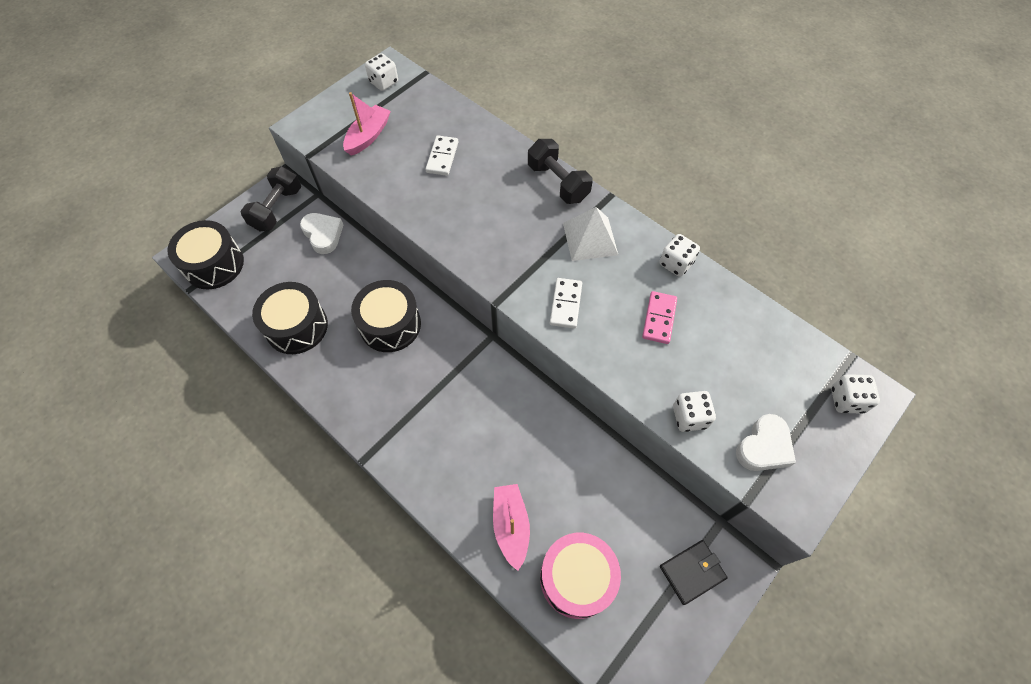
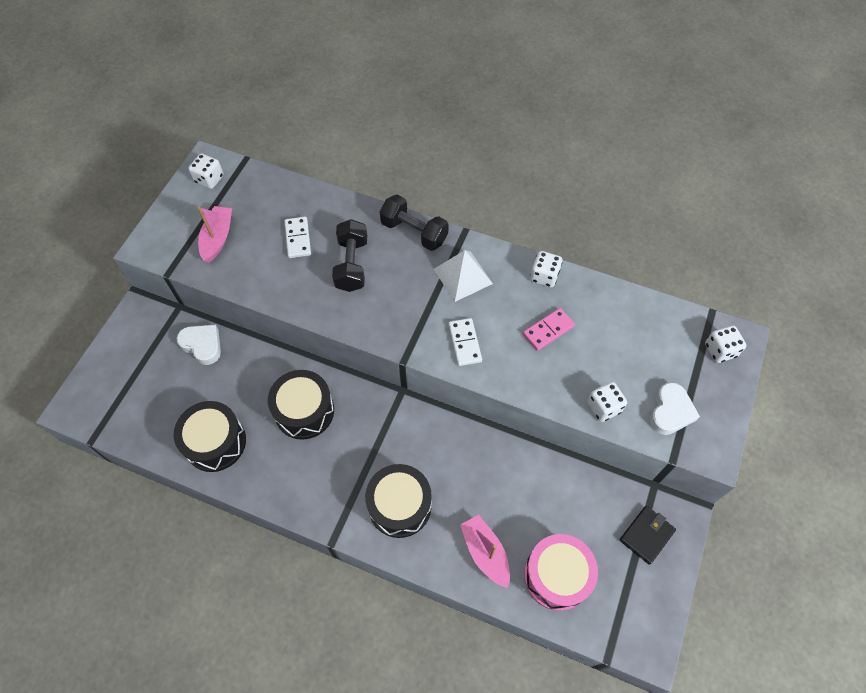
camera: 20 degrees left, 0 degrees up
black drum [167,220,244,289] -> black drum moved to [365,464,432,538]
black dumbbell [241,166,301,231] -> black dumbbell moved to [332,219,367,292]
pink domino [642,291,677,344] -> pink domino turned 60 degrees clockwise [523,308,575,351]

